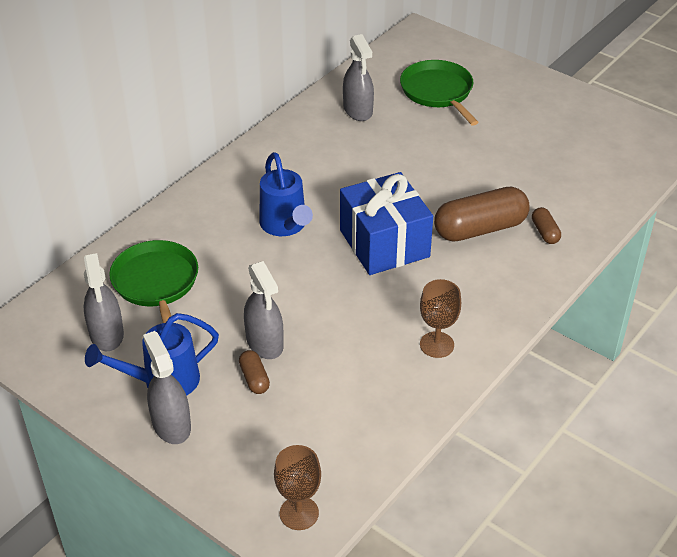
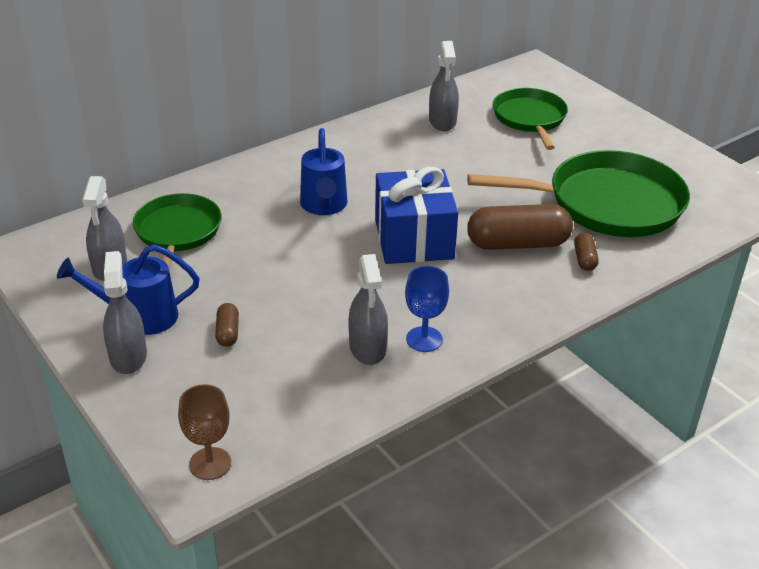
camera: 15 degrees right, 5 degrees down
grey spray bottle [244,261,284,359] -> grey spray bottle moved to [348,254,388,365]
brown goblet [420,279,461,358] -> blue goblet [405,266,449,352]
none -> green pan [467,150,690,237]

